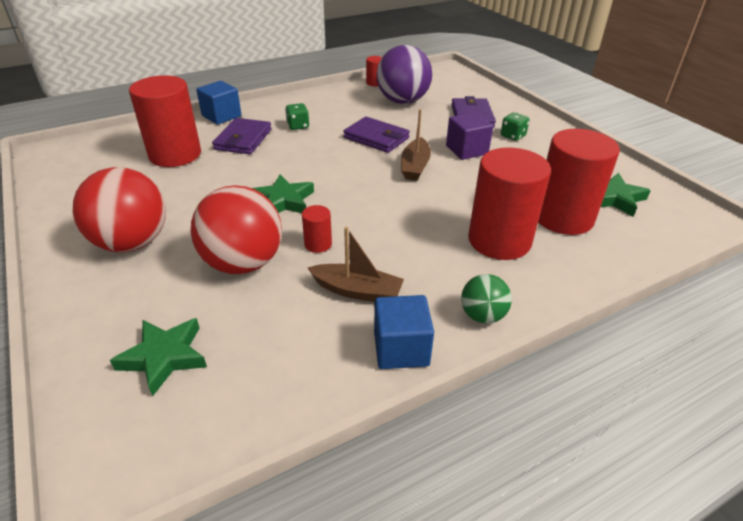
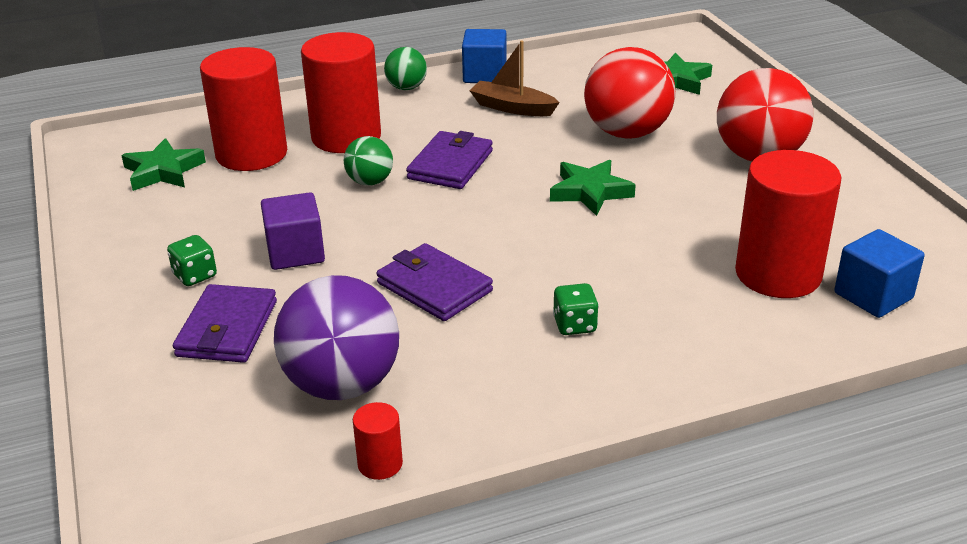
camera: 170 degrees left, 5 degrees down
blue cube [196,81,241,125] -> blue cube moved to [834,229,925,318]
purple wallet [212,118,272,154] -> purple wallet moved to [406,131,493,189]
red cylinder [302,205,332,253] -> none
brown boat [401,109,431,181] -> none
none -> green ball [344,136,393,186]

